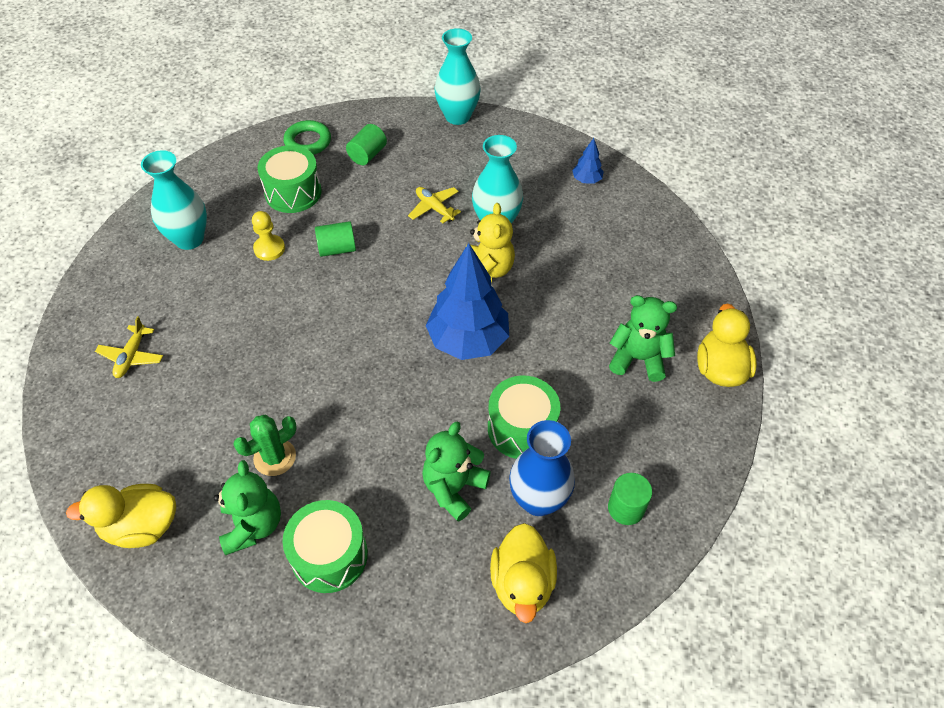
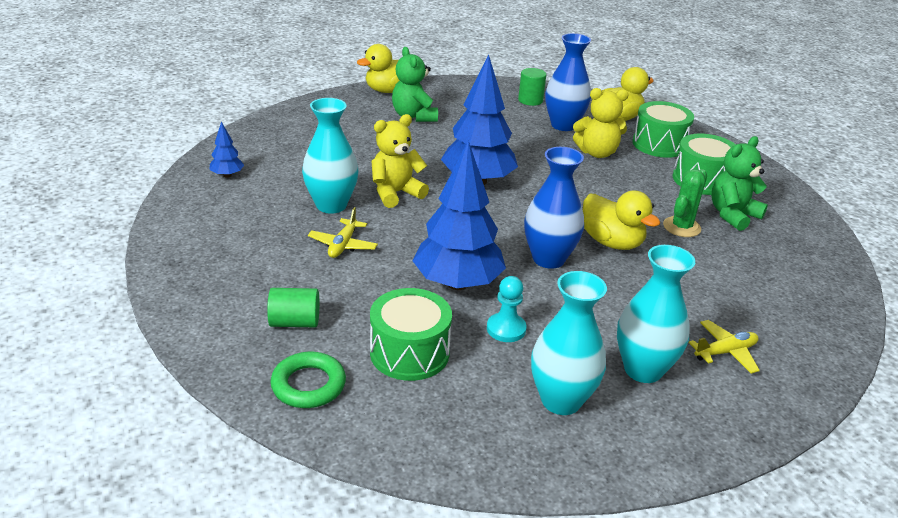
camera: 125 degrees left, 20 degrees down
yellow duck [66,484,176,548] -> yellow duck moved to [583,190,660,250]
green cactus [233,415,297,476] -> green cactus turned 75 degrees counterclockwise [663,169,707,237]
yellow pawn [252,211,285,261] -> turquoise pawn [487,276,527,342]
green cylinder [315,221,356,257] -> blue tree [413,140,506,290]
green teddy bear [422,421,491,522] -> yellow teddy bear [573,88,629,158]
turquoise vase [434,28,481,125] -> turquoise vase moved to [617,245,695,383]
green drum [488,376,560,459] -> green drum moved to [632,101,694,158]
none -> blue vase [524,147,584,269]

